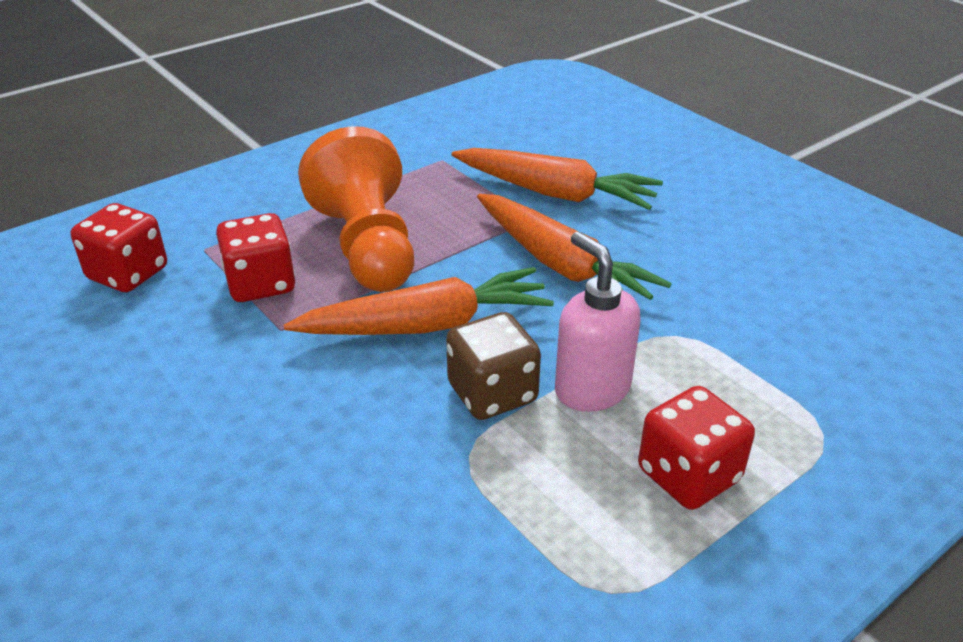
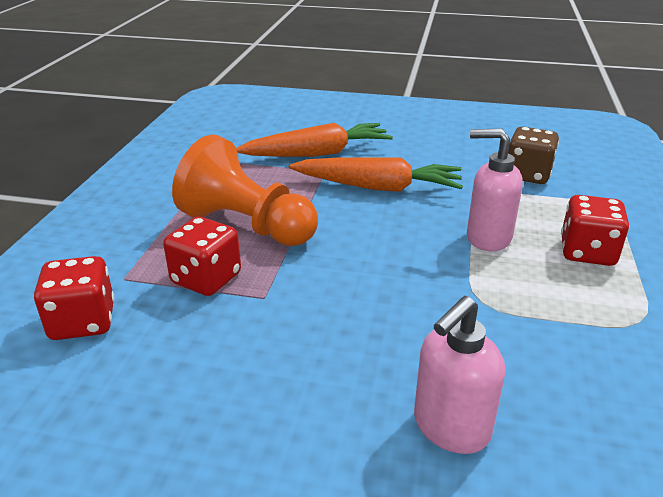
camera: 40 degrees left, 5 degrees down
orange carrot [284,267,554,335] -> none
brown dice [446,312,541,420] -> brown dice moved to [508,127,559,184]
none -> pink soap dispenser [414,296,505,454]

